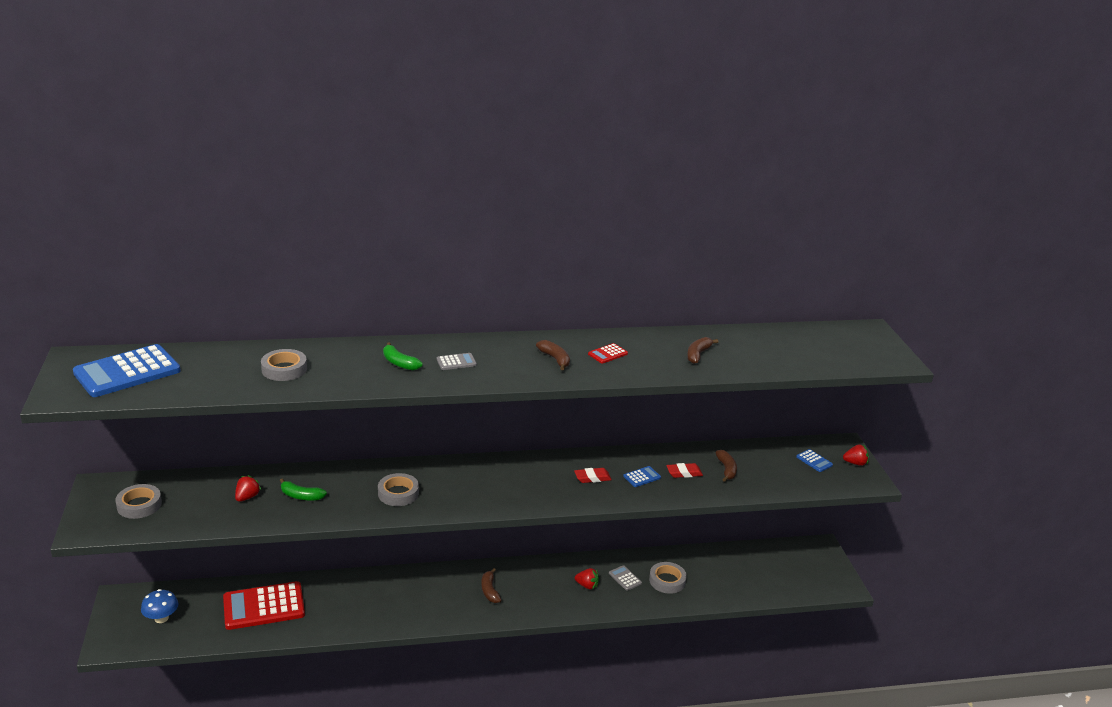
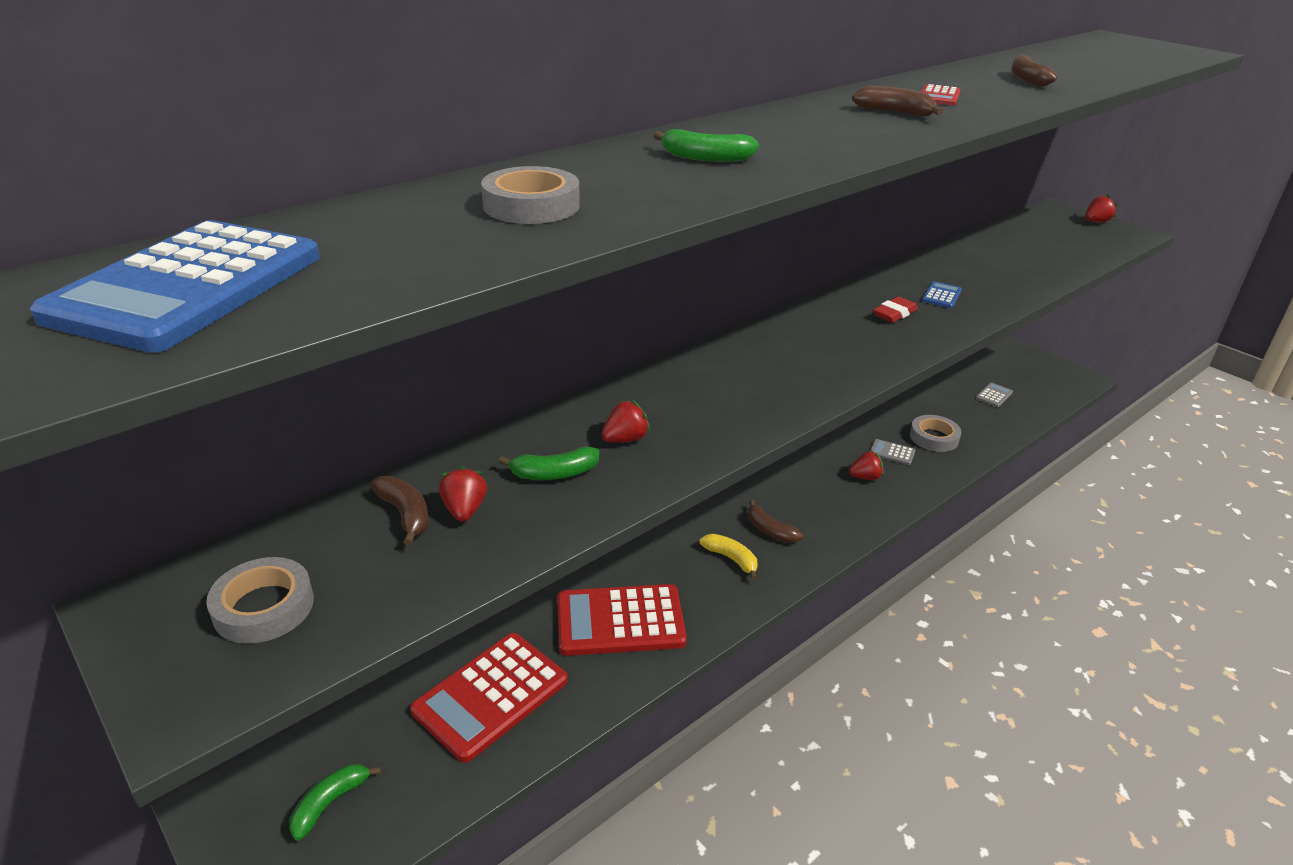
camera: 30 degrees left, 5 degrees up
blue mushroom [141,589,178,623] -> green banana [289,764,381,841]
grey tape [378,473,419,506] -> none
grey calculator [437,353,477,370] -> grey calculator moved to [976,383,1013,407]
red eraser [666,463,703,478] -> none
brown banana [715,450,737,482] -> brown banana moved to [370,475,429,545]
blue calculator [796,449,833,472] -> none
none -> red calculator [557,584,687,656]
none -> red strawberry [601,400,650,443]
none -> yellow banana [699,534,758,580]

